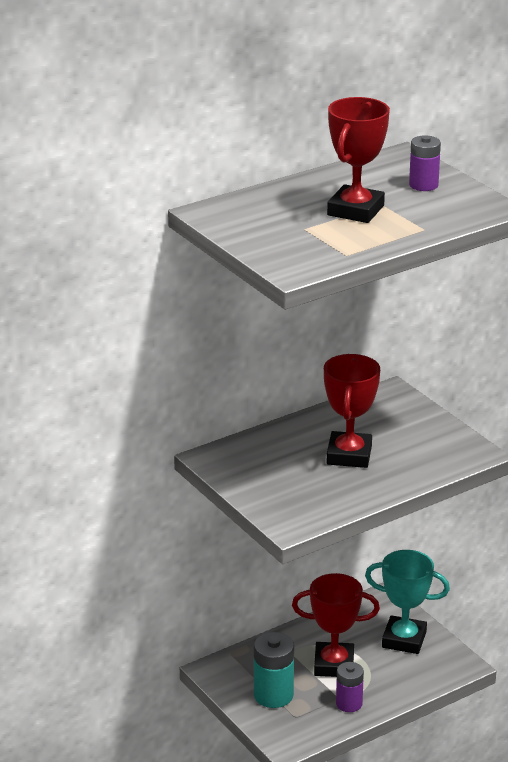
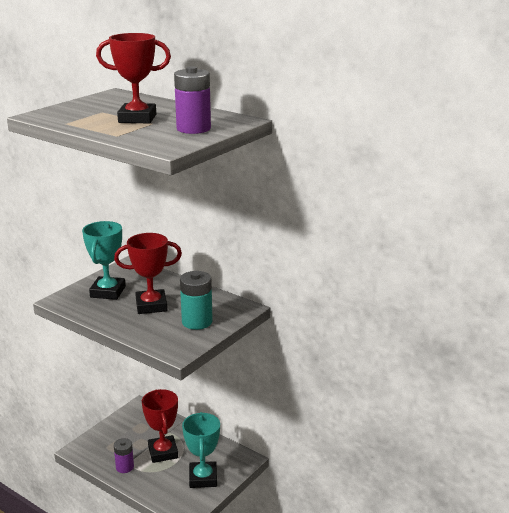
camera: 70 degrees right, 5 degrees down
turquoise battery [254,632,294,708] -> turquoise battery moved to [180,271,213,330]
purple battery [409,135,441,191] -> purple battery [174,66,211,134], size x1.51
none -> turquoise trophy [82,221,126,300]

